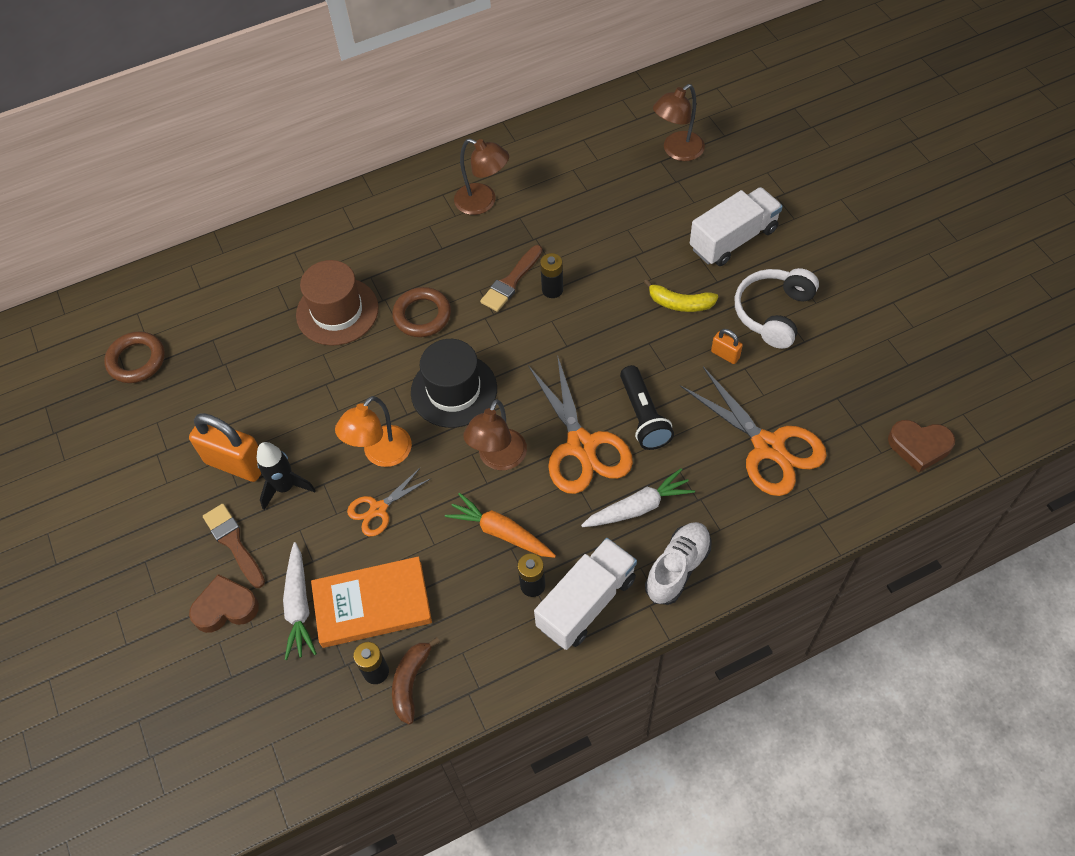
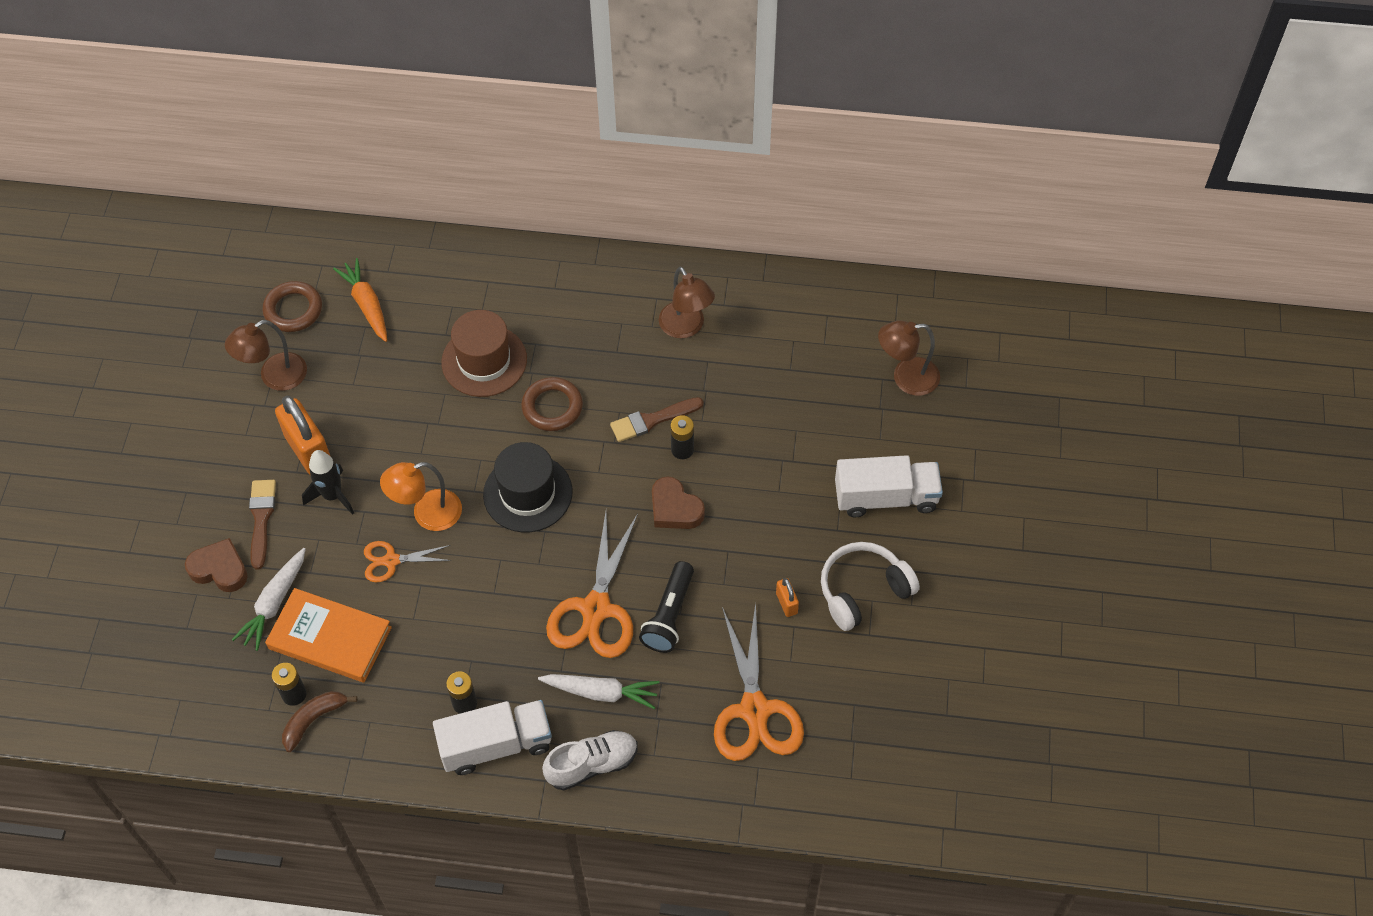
camera: 30 degrees right, 0 degrees up
orange carrot [445,493,556,558] -> orange carrot moved to [333,258,387,342]
brown lamp [463,399,527,470] -> brown lamp moved to [225,320,307,391]
yellow banana [644,279,718,312] -> none
brown heart [888,420,955,473] -> brown heart moved to [652,476,705,529]

